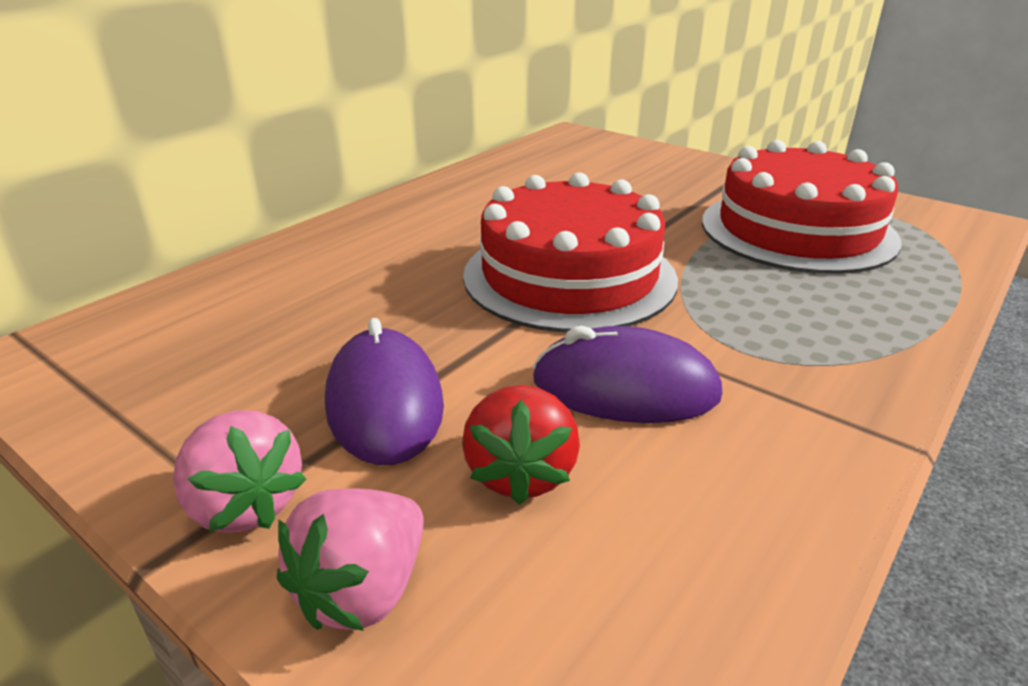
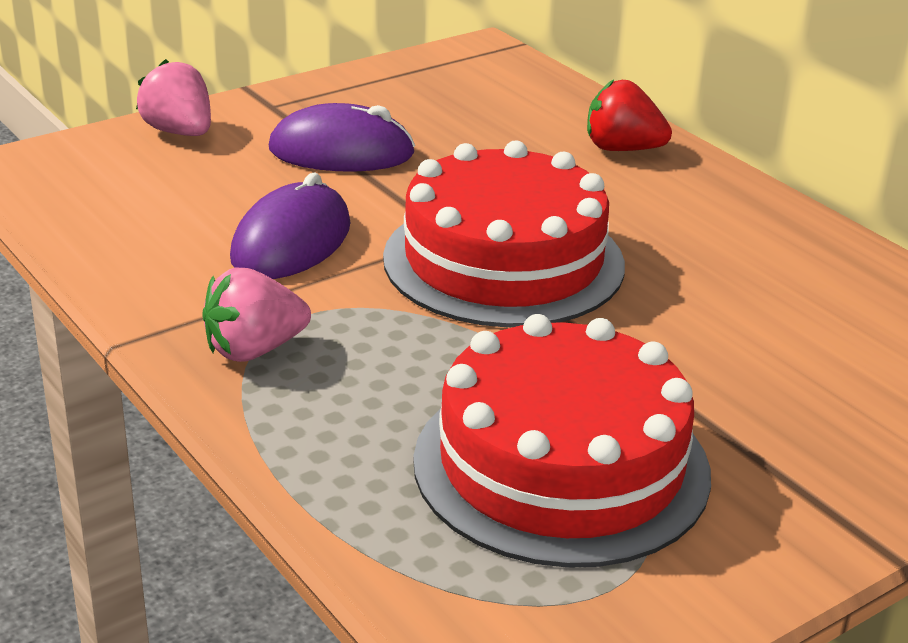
camera: 105 degrees right, 0 degrees up
pink strawberry [173,410,306,533] -> pink strawberry moved to [202,268,311,362]
red strawberry [462,385,580,505] -> red strawberry moved to [587,79,672,151]

